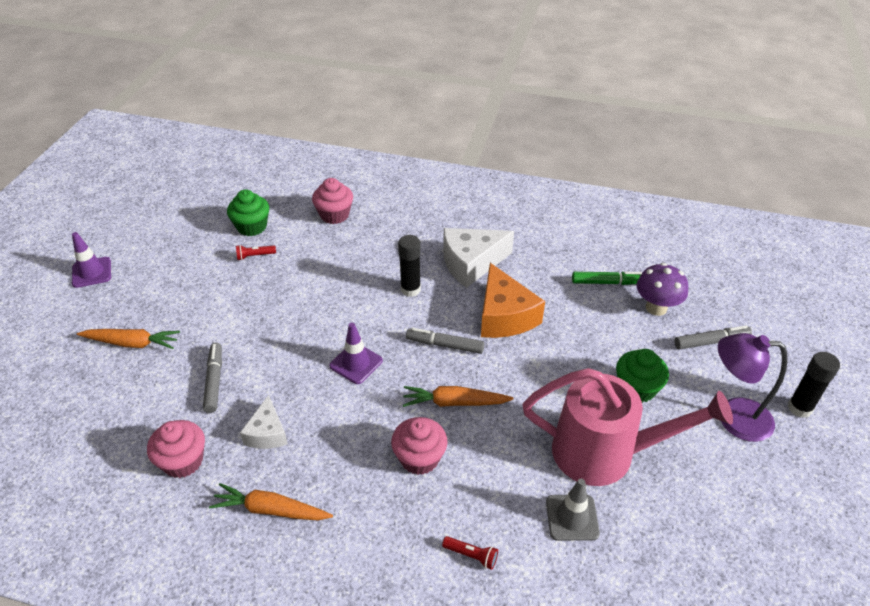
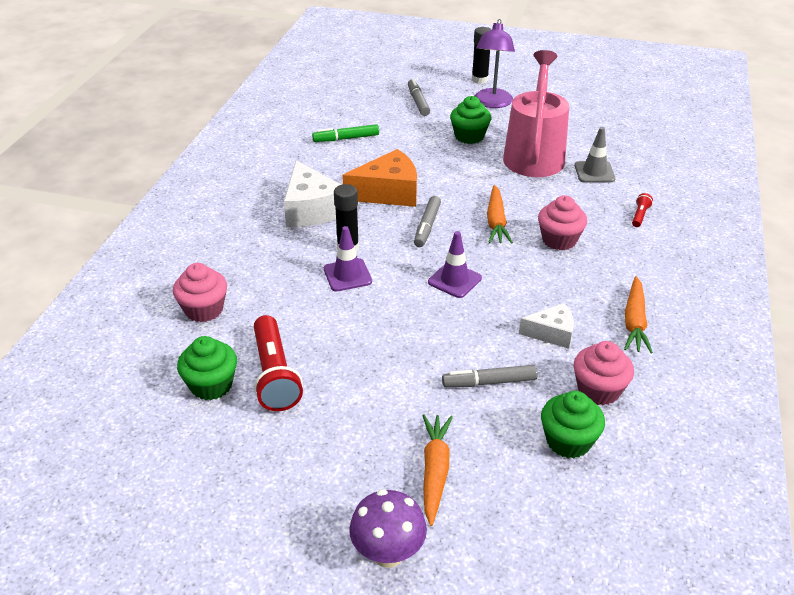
camera: 90 degrees left, 5 degrees down
purple traffic cone [72,232,111,288] -> purple traffic cone moved to [324,226,372,291]
red flashlight [236,245,276,260] -> red flashlight [254,315,303,411], size x2.24
green marker [572,272,642,285] -> green marker turned 105 degrees counterclockwise [312,124,379,142]
purple mushroom [637,263,688,316] -> purple mushroom moved to [349,489,427,568]
none -> green cupcake [541,391,605,458]

